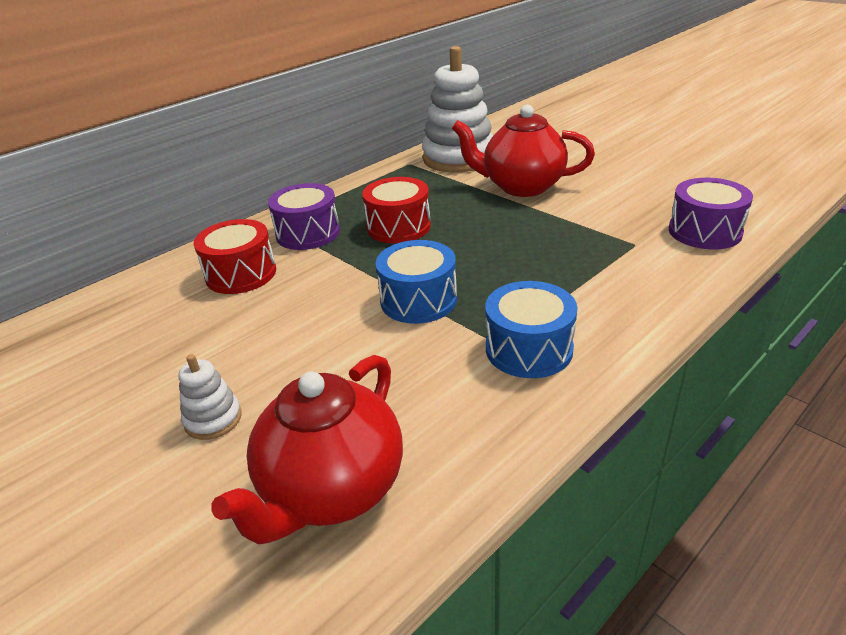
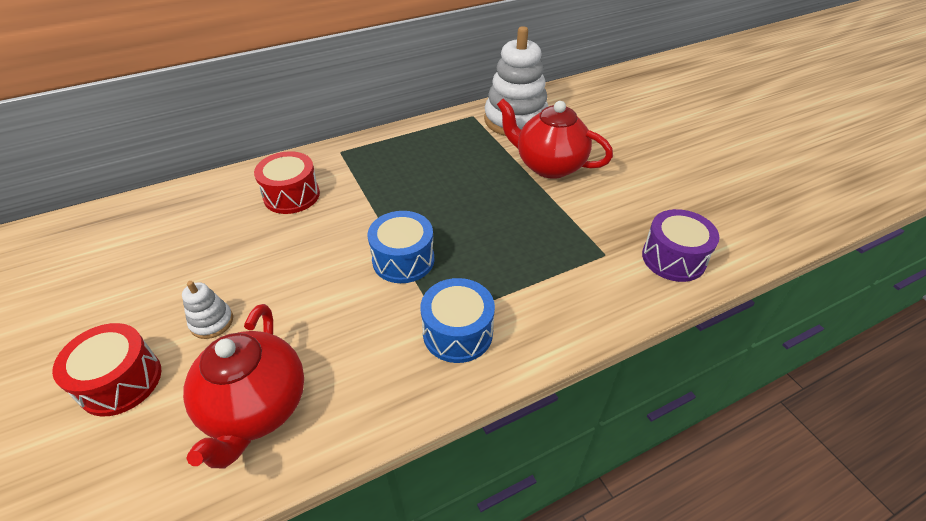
camera: 15 degrees right, 10 degrees up
red teapot [211,355,403,544] -> red teapot turned 45 degrees counterclockwise [183,304,304,468]
purple drum [268,183,340,250] -> none
red drum [362,177,431,243] -> red drum moved to [52,323,161,417]

